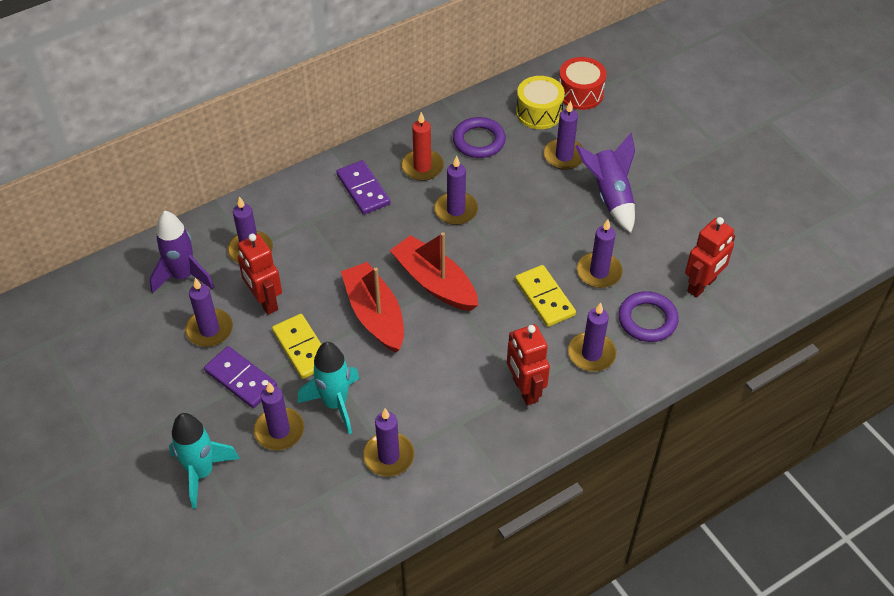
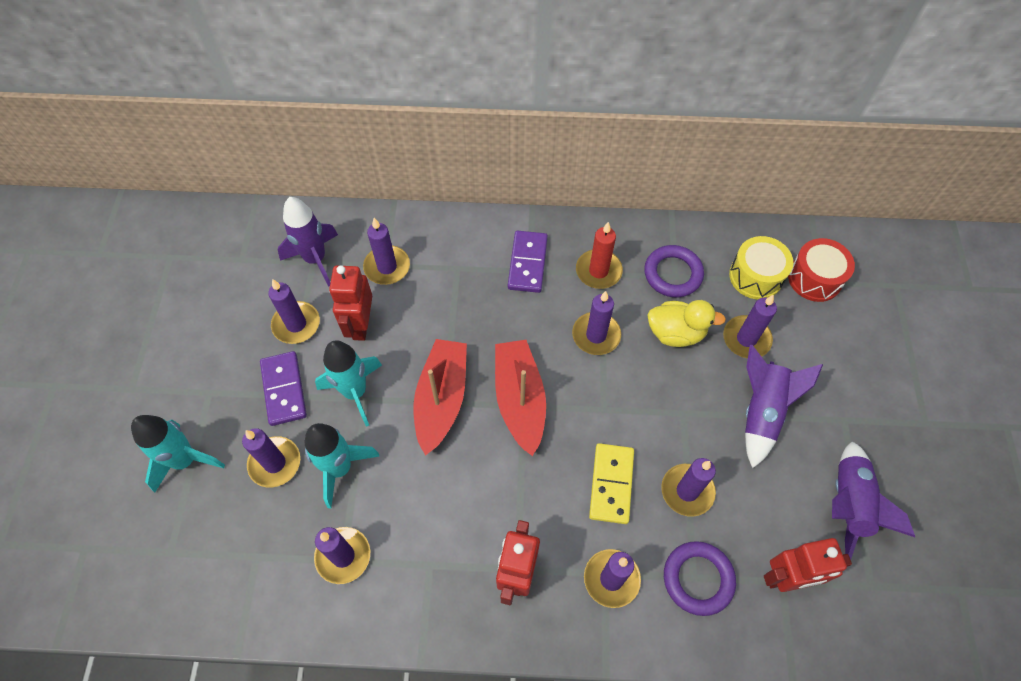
camera: 35 degrees right, 10 degrees up
yellow domino [272,314,322,379] -> turquoise rocket [315,340,382,427]
none -> yellow duck [648,300,726,347]
none -> purple rocket [832,442,915,560]

